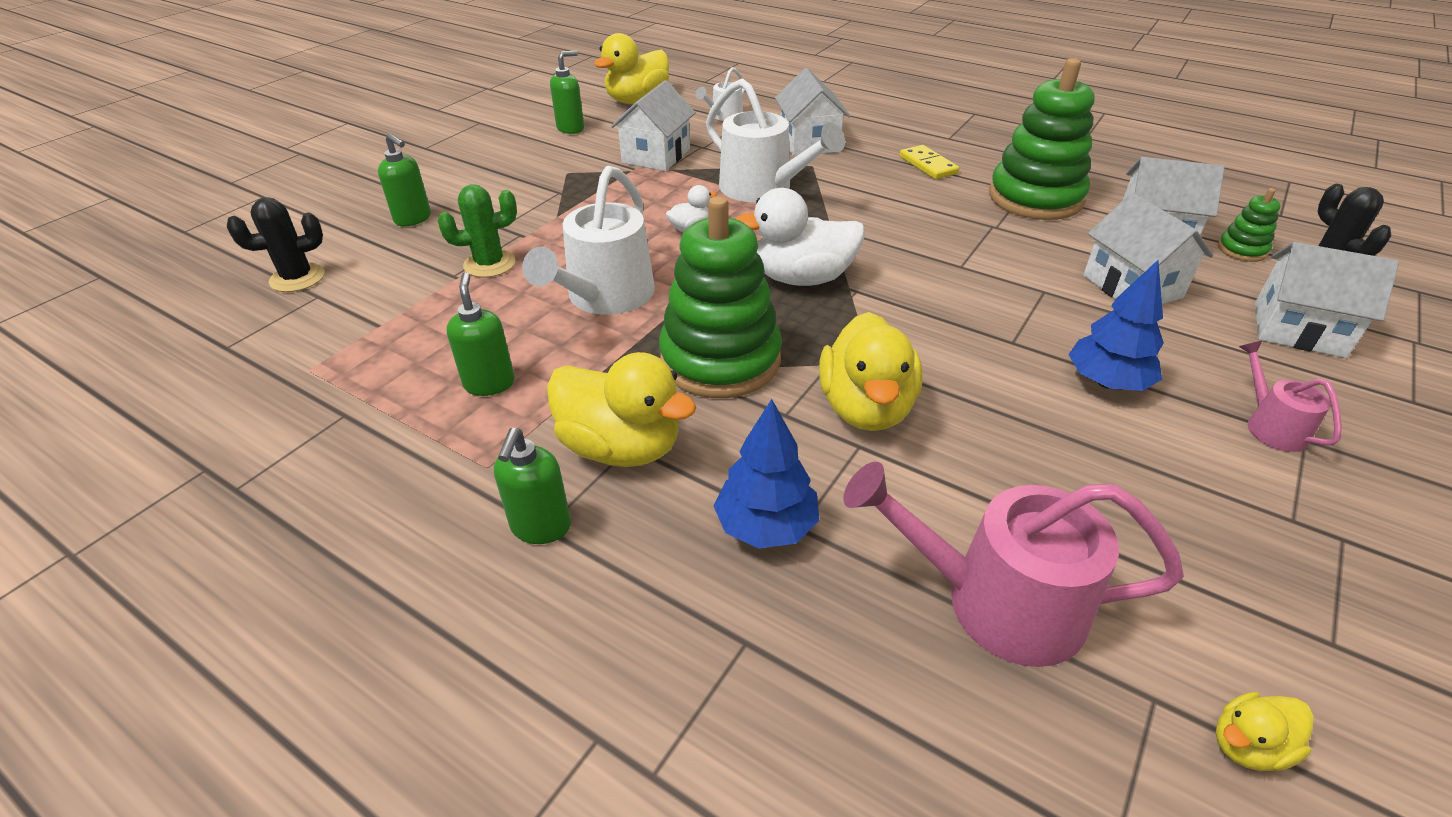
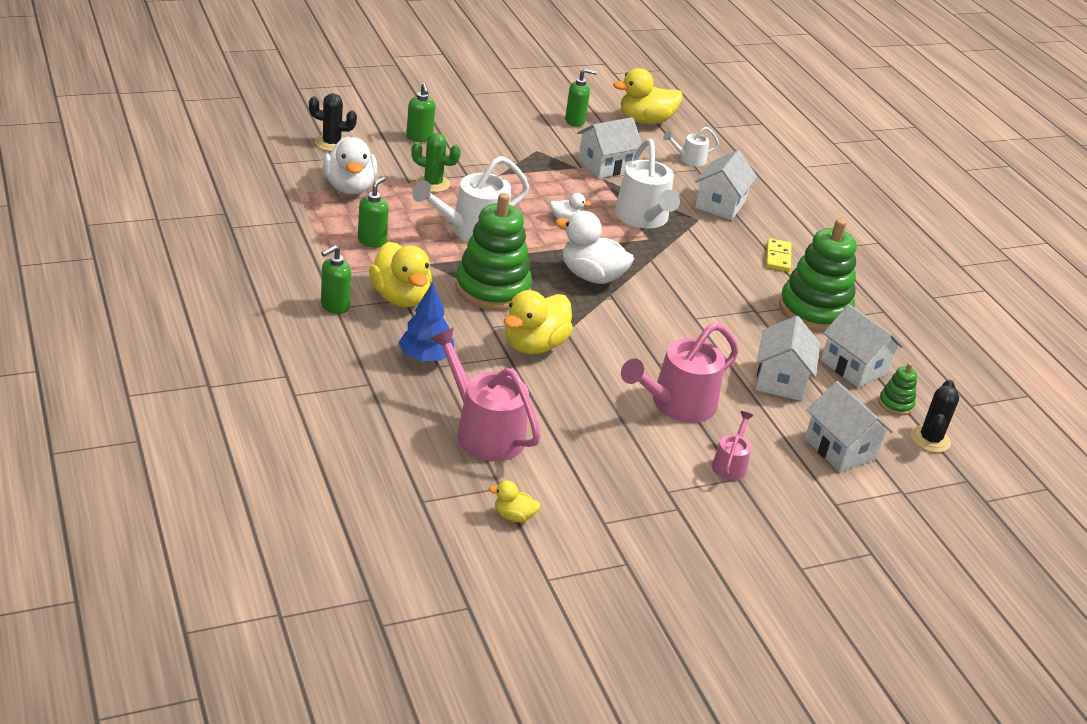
camera: 30 degrees right, 5 degrees down
blue tree [1068,260,1164,391] -> pink watering can [621,323,739,423]
none -> white duck [323,136,377,194]

